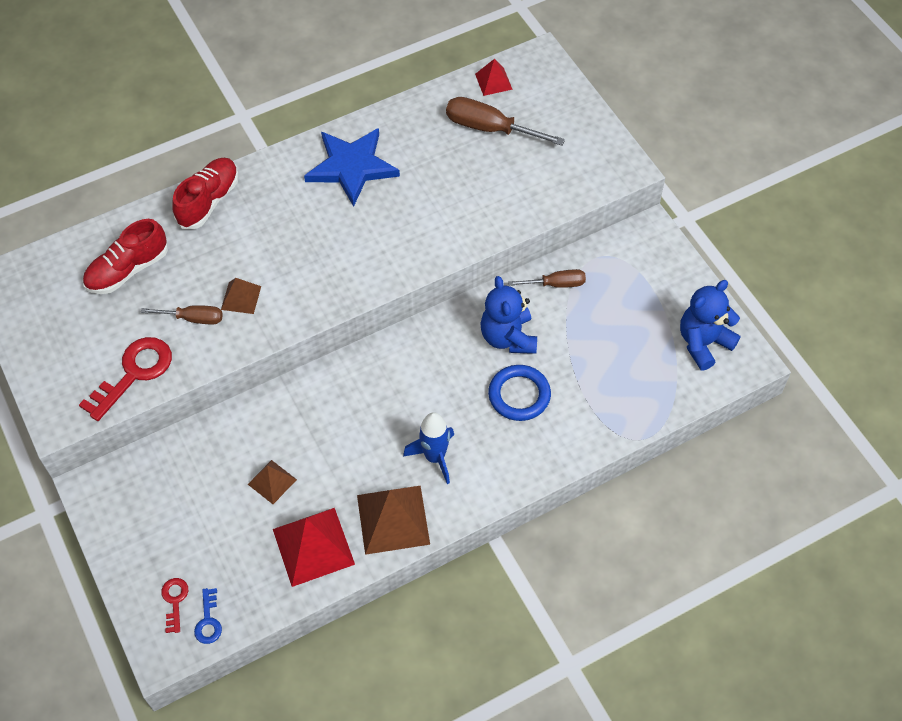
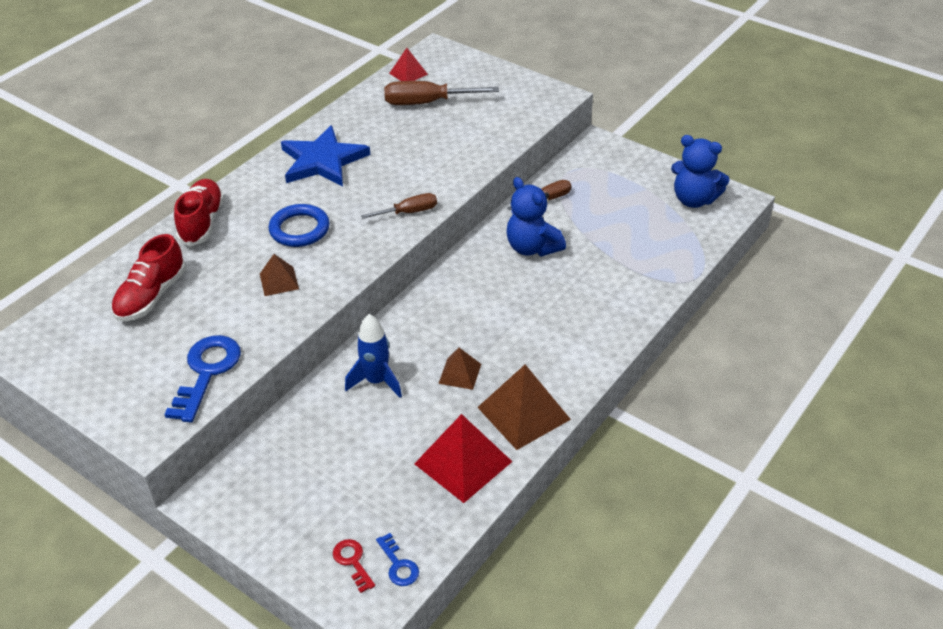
camera: 25 degrees left, 15 degrees down
red key [79,337,172,421] -> blue key [164,335,241,422]
brown screwdriver [141,305,223,324] -> brown screwdriver moved to [361,193,437,219]
brown pyramid [248,460,297,504] -> brown pyramid moved to [438,348,481,390]
blue rocket [403,412,454,484] -> blue rocket moved to [345,314,402,398]
blue ring [488,365,551,421] -> blue ring moved to [269,204,330,247]
blue teddy bear [680,280,741,370] -> blue teddy bear turned 90 degrees counterclockwise [671,135,730,208]

